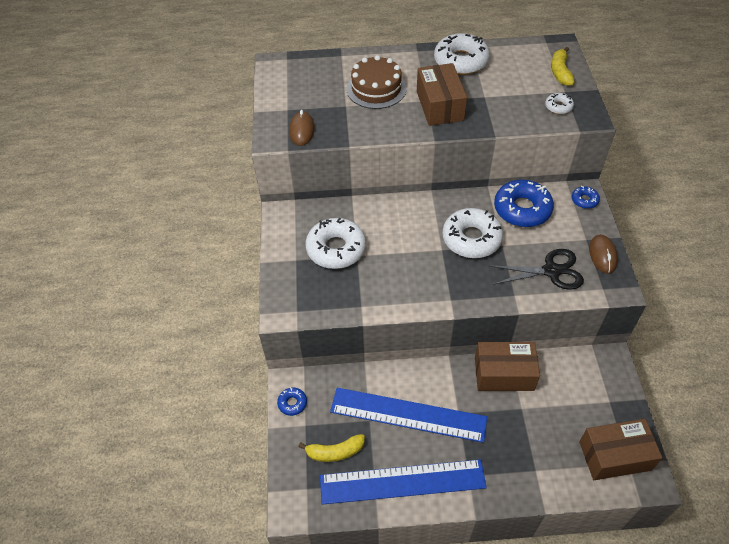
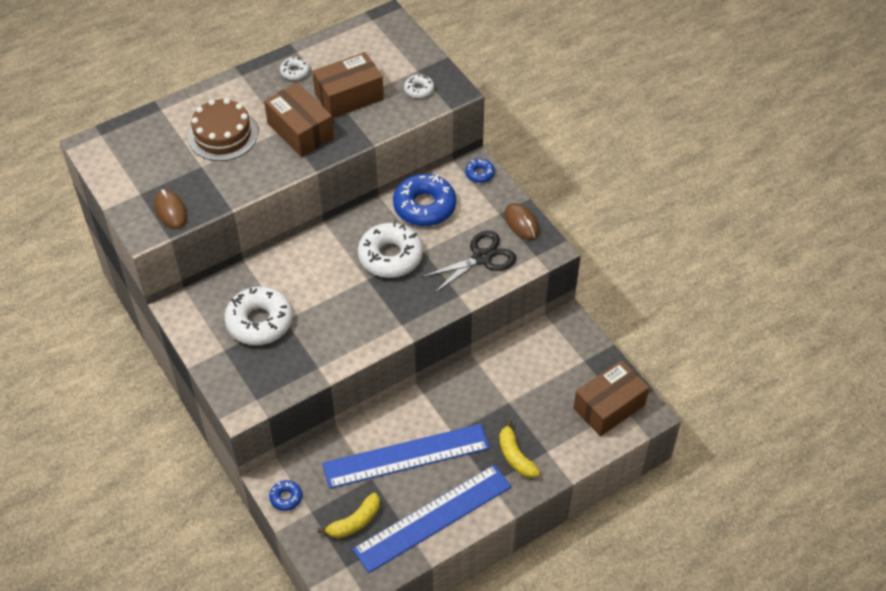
camera: 30 degrees left, 0 degrees up
white donut [434,33,490,75] -> white donut [280,57,310,80], size x0.48
brown box [475,342,540,391] -> brown box moved to [312,52,384,119]
yellow banana [551,47,575,86] -> yellow banana moved to [499,420,540,478]

